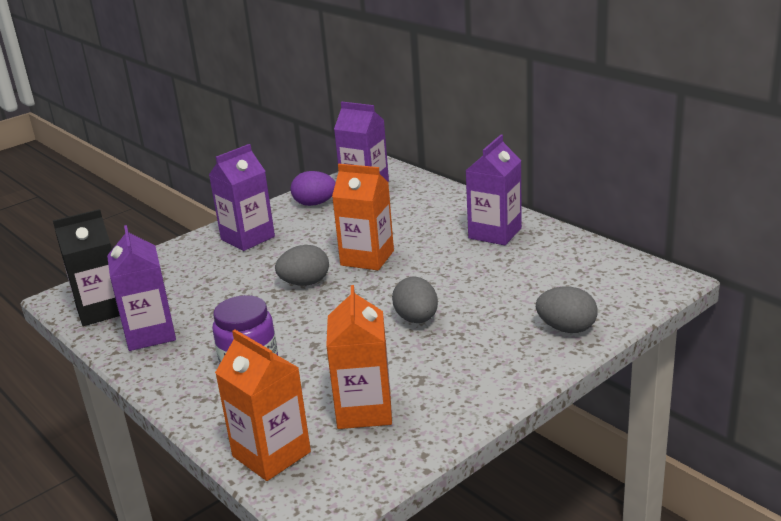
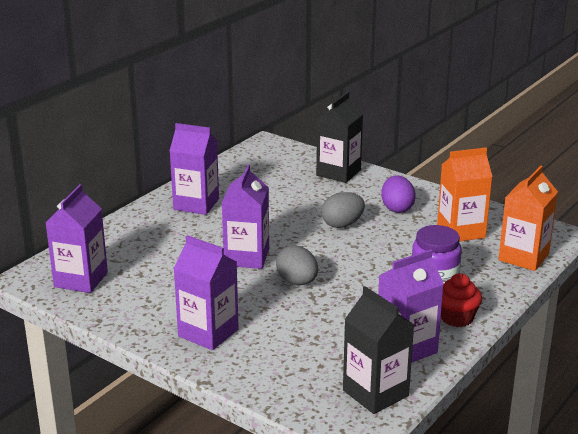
camera: 105 degrees left, 0 degrees up
purple egg [291,171,336,206] -> purple egg moved to [381,175,416,213]
orange carton [332,164,394,270] -> purple carton [222,165,269,269]
grey egg [536,287,598,333] -> black carton [316,92,363,183]
none -> red cupcake [441,273,482,327]

